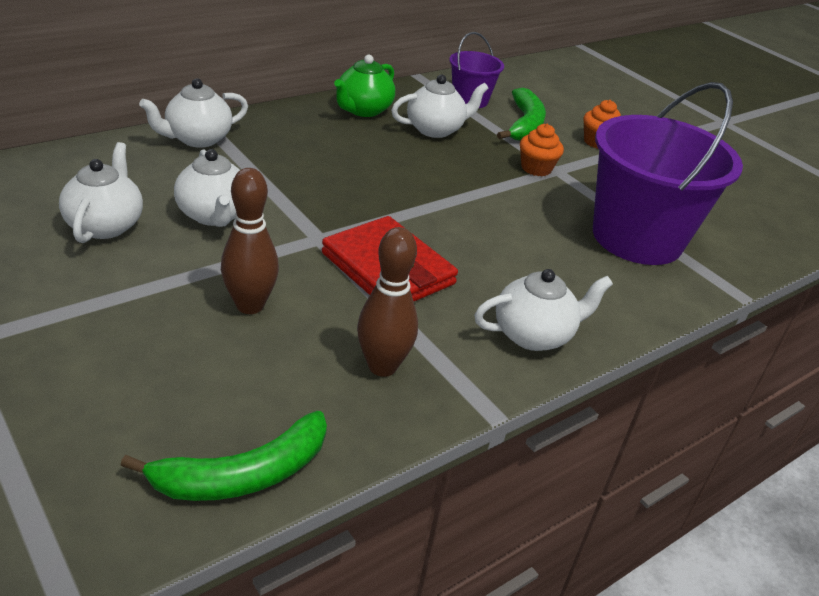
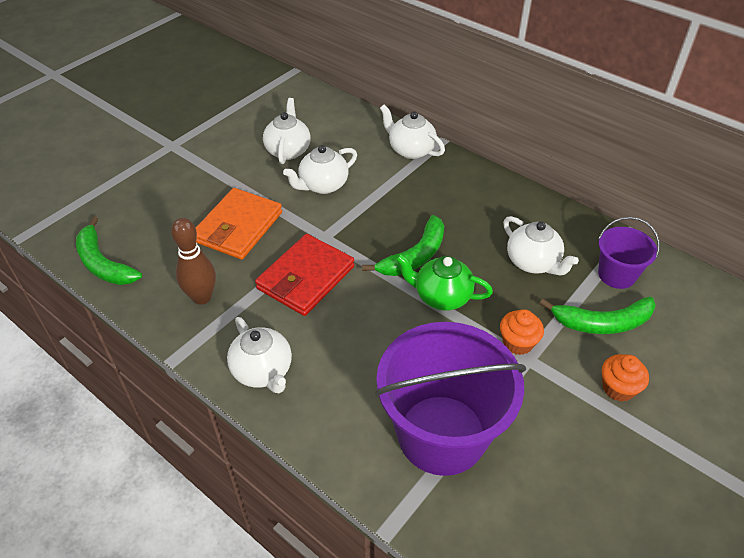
camera: 80 degrees right, 10 degrees up
white teapot [59,142,143,243] -> white teapot turned 75 degrees counterclockwise [263,98,311,164]
brown bowling pin [221,168,279,314] -> orange wallet [196,188,282,259]
green teapot [334,55,395,117] -> green teapot moved to [396,254,493,311]
none -> green banana [362,215,444,276]

